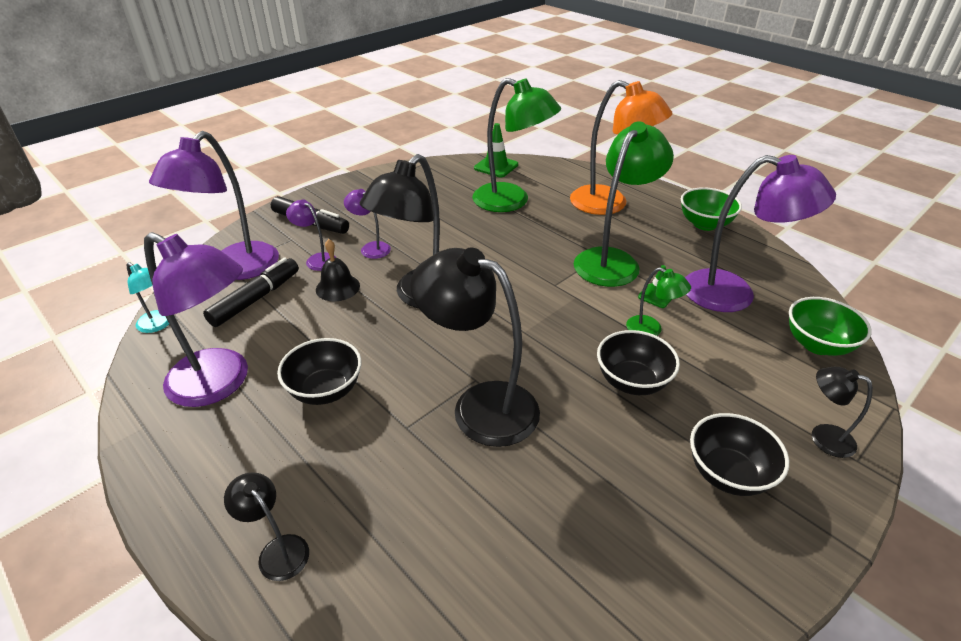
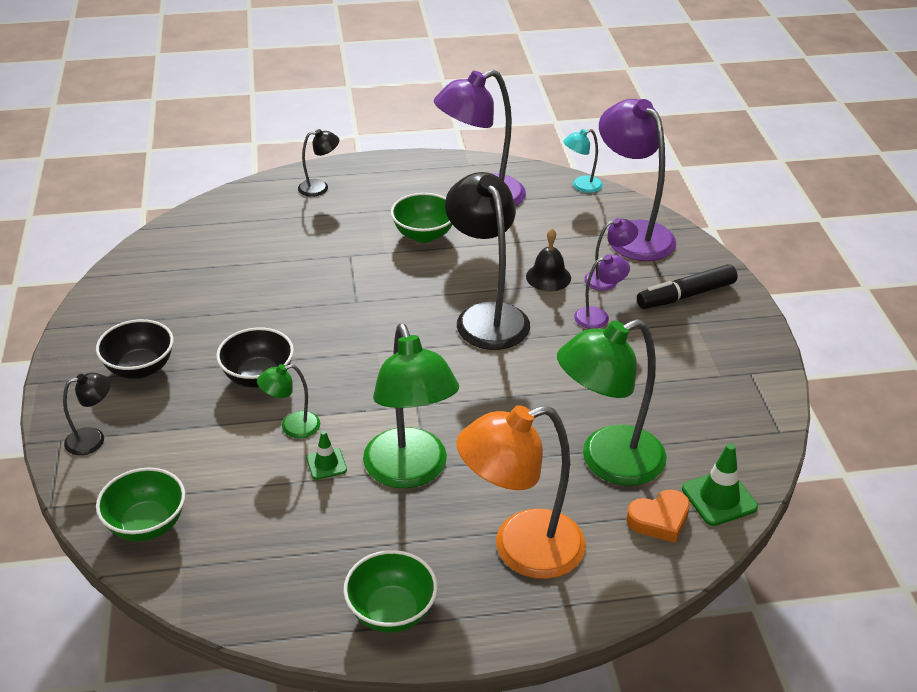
camera: 125 degrees right, 0 degrees up
black marker [203,257,299,327] -> none
black bowl [277,338,362,405] -> green bowl [391,193,452,243]
black lamp [410,248,540,447] -> none
purple lamp [685,155,836,312] -> none
none -> orange heart [627,489,690,543]

